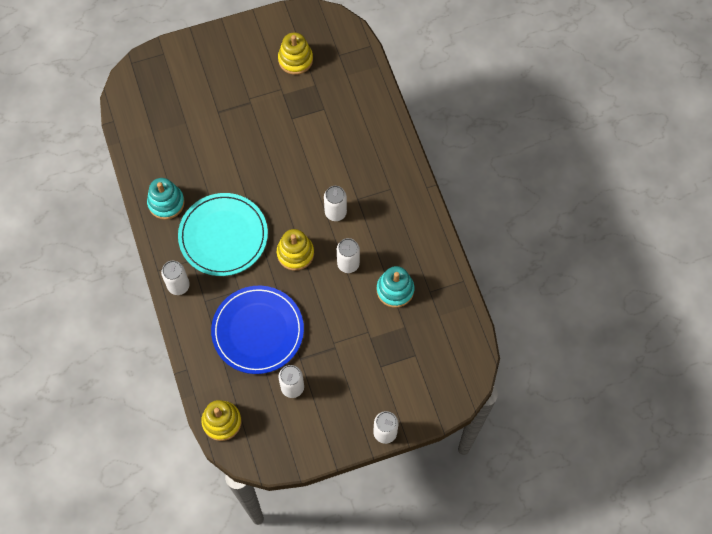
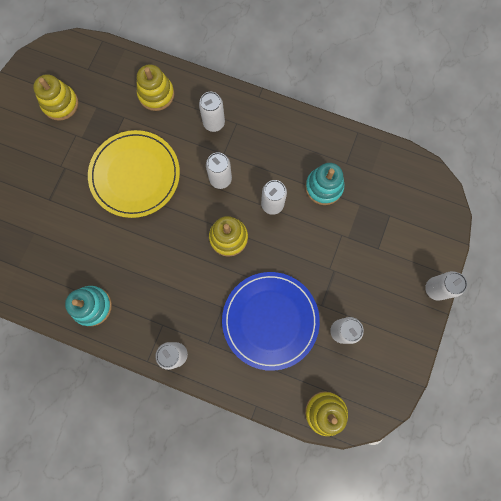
camera: 50 degrees left, 10 degrees up
turquoise plate [178,193,268,276] -> none
none -> yellow plate [88,130,180,218]
none -> yellow stacking toy [137,64,174,111]
none -> white can [199,92,225,132]

